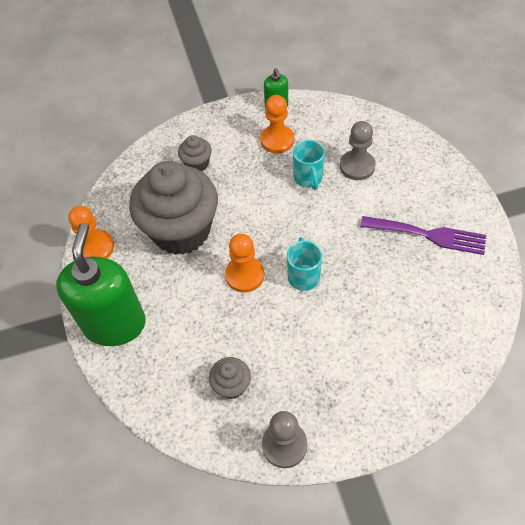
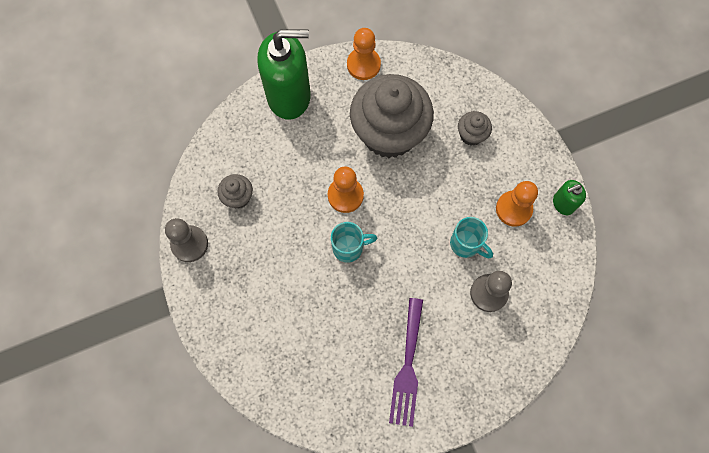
camera: 80 degrees right, 15 degrees up
turquoise mug [293,140,325,190] -> turquoise mug turned 120 degrees counterclockwise [450,217,493,258]

